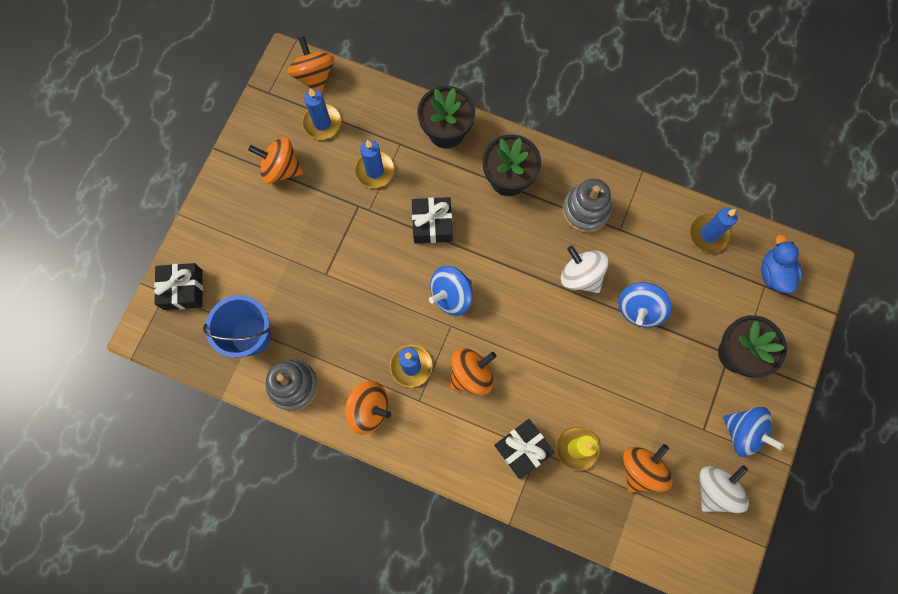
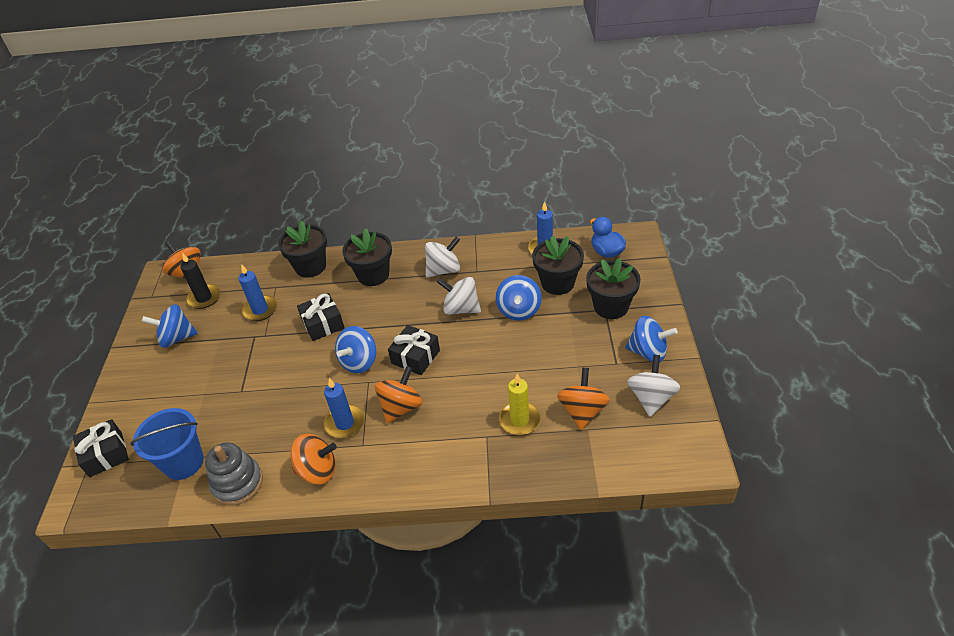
camera: 20 degrees left, 30 degrees down
orange spinning top [248,137,303,184] -> blue spinning top [142,304,198,348]
blue candle [302,88,341,140] -> black candle [180,253,220,309]
black gift [494,419,555,479] -> black gift moved to [388,325,440,375]
grey stacking toy [562,179,612,233] -> white spinning top [425,237,460,278]
none -> black flower pot [532,236,584,295]

